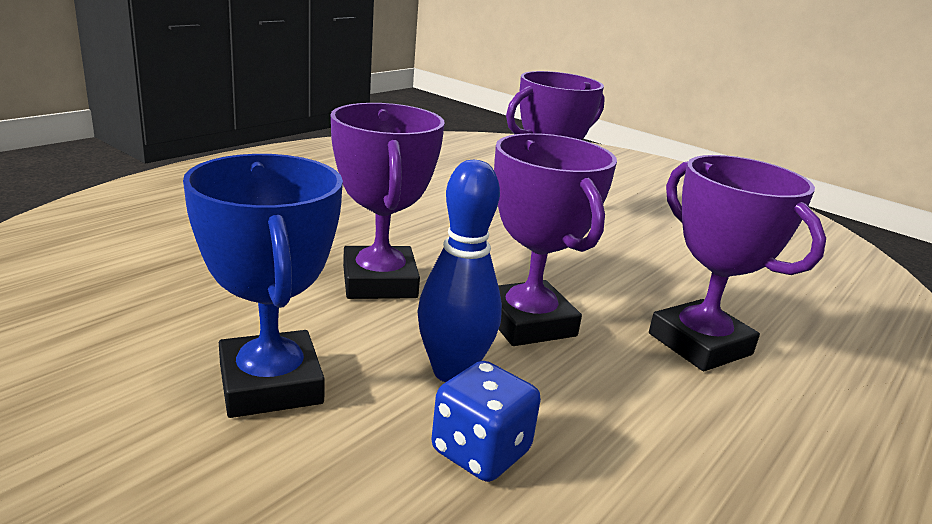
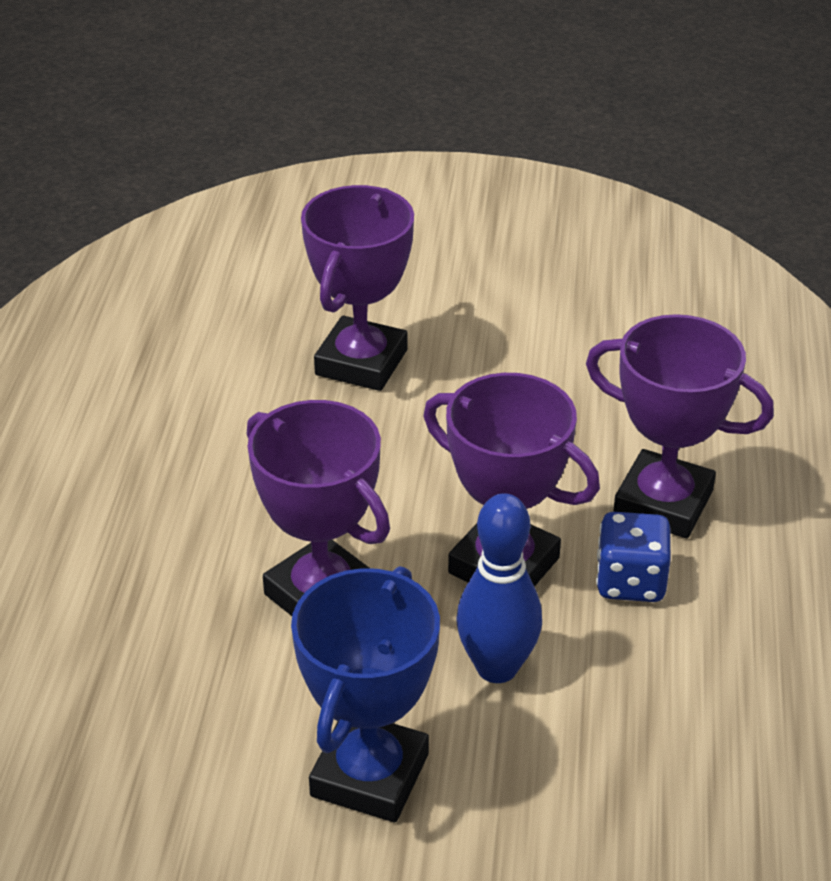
camera: 30 degrees left, 15 degrees up
blue trophy [183,154,343,418] -> blue trophy turned 75 degrees clockwise [291,566,440,822]
blue dice [431,361,541,482] -> blue dice moved to [596,512,671,602]

